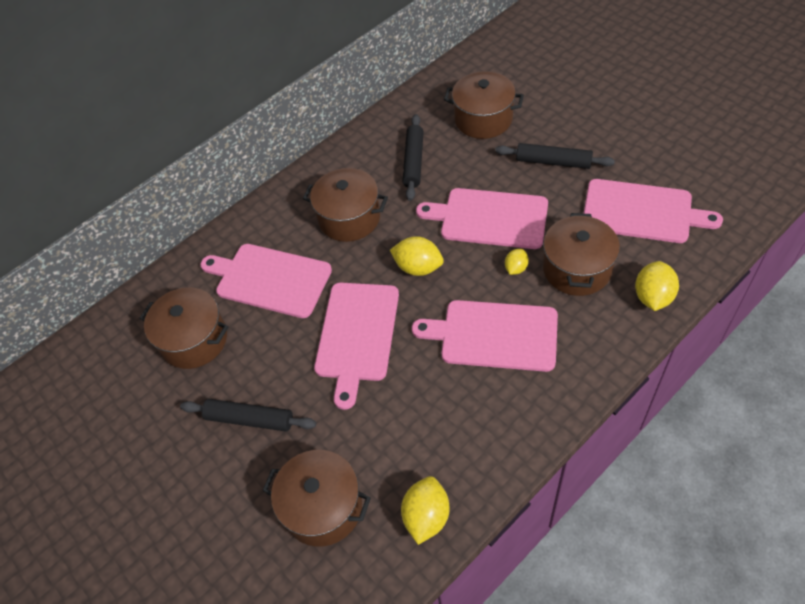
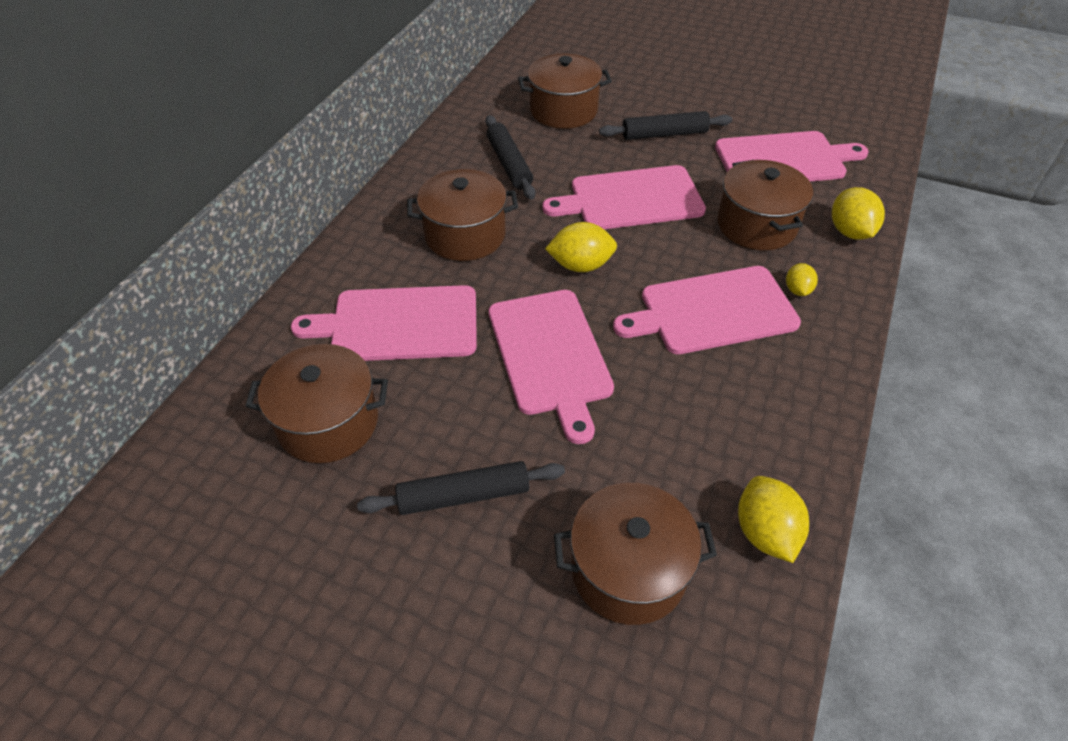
camera: 30 degrees left, 5 degrees down
yellow lemon [505,249,529,275] -> yellow lemon moved to [786,263,818,296]

